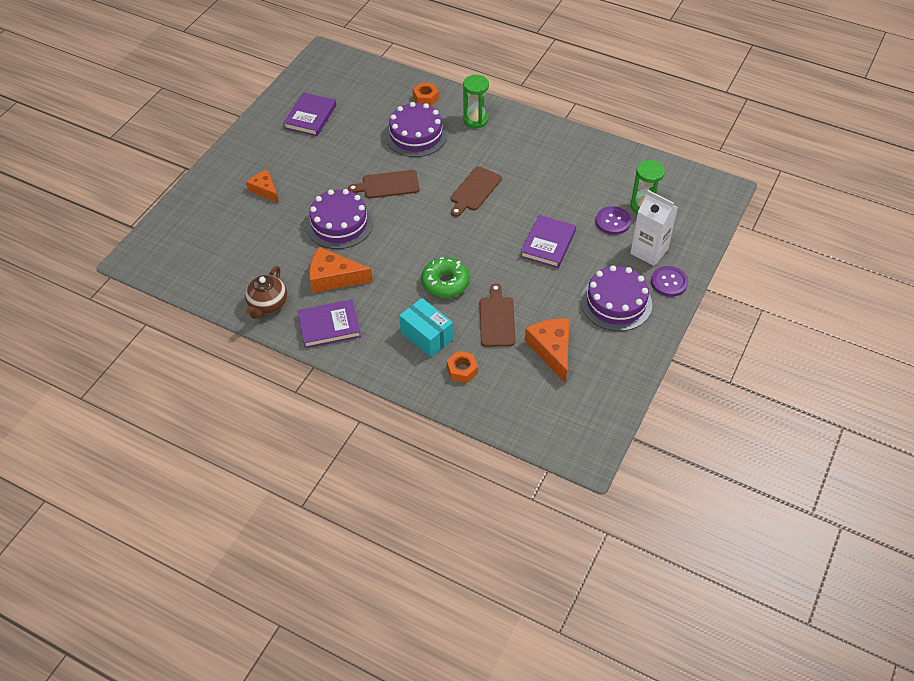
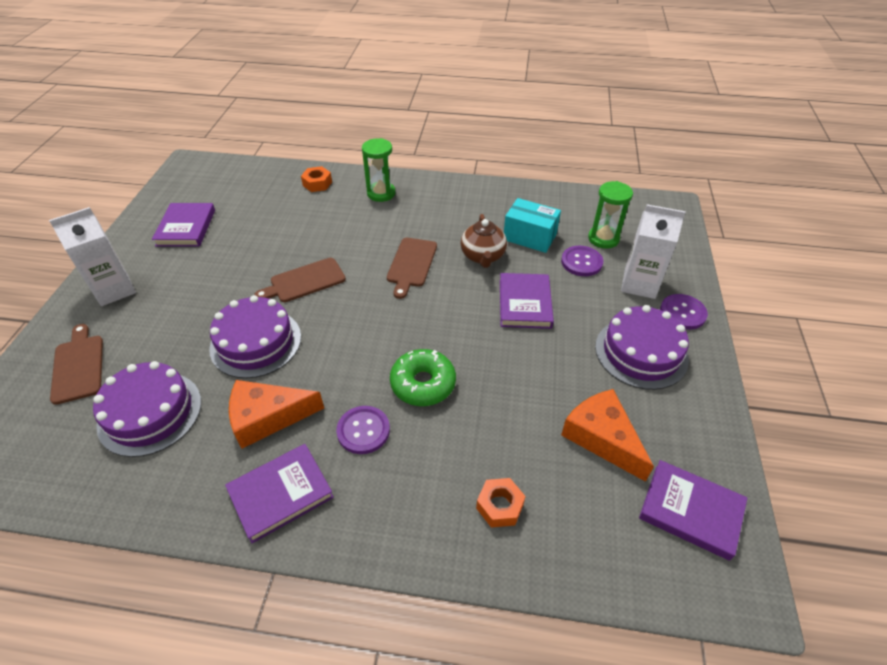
camera: 20 degrees left, 5 degrees down
brown teapot [245,266,287,319] -> brown teapot moved to [461,214,507,268]
orange cheese [246,170,279,203] -> none
purple cake [385,102,447,157] -> purple cake moved to [93,361,201,457]
turquoise box [399,298,453,357] -> turquoise box moved to [504,198,561,253]
brown cutting board [480,283,516,347] -> brown cutting board moved to [50,324,103,405]
none -> white carton [49,207,136,306]
none -> purple button [336,406,390,454]
none -> purple book [639,460,747,561]

